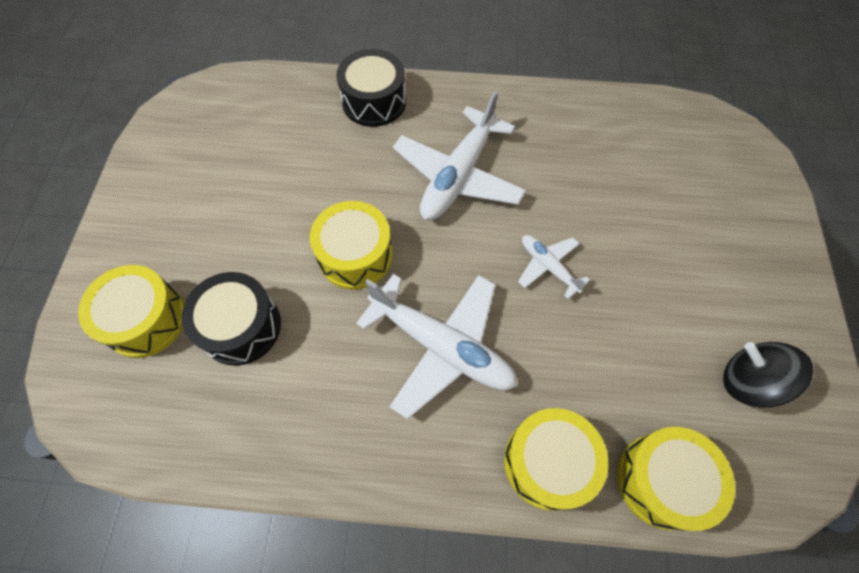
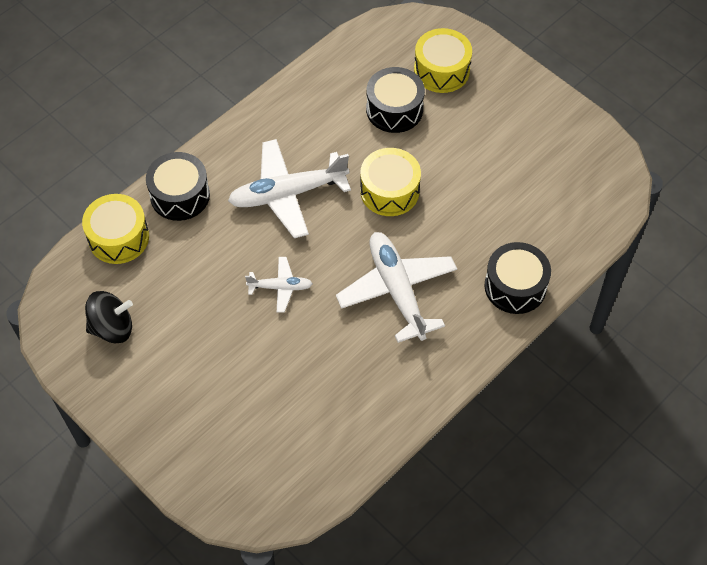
camera: 130 degrees right, 5 degrees down
yellow drum [504,408,608,511] -> black drum [146,152,210,221]

